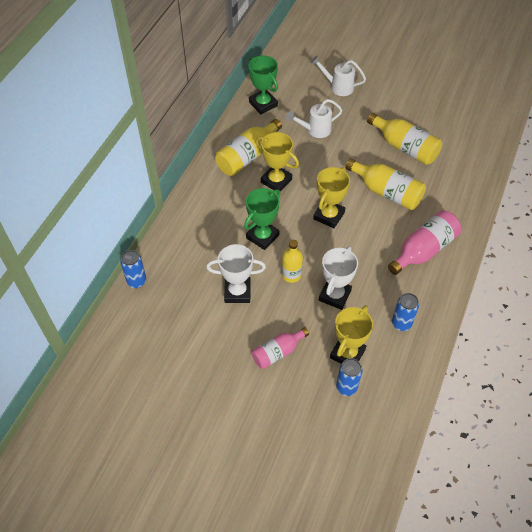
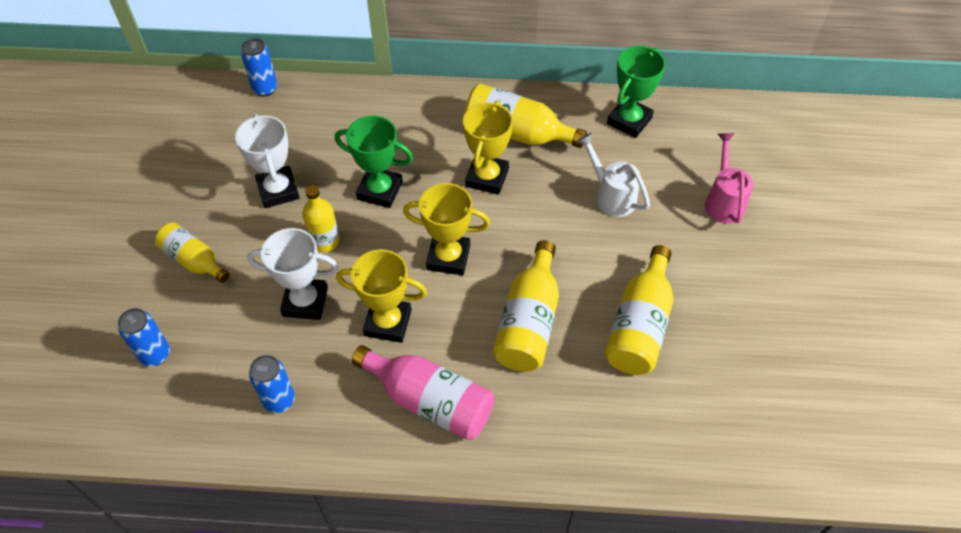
camera: 70 degrees right, 0 degrees up
pink bottle [252,327,309,369] -> yellow bottle [155,222,230,283]
white watering can [311,56,366,96] -> pink watering can [705,133,753,224]
yellow trophy [330,305,373,364] -> yellow trophy moved to [336,249,427,343]

